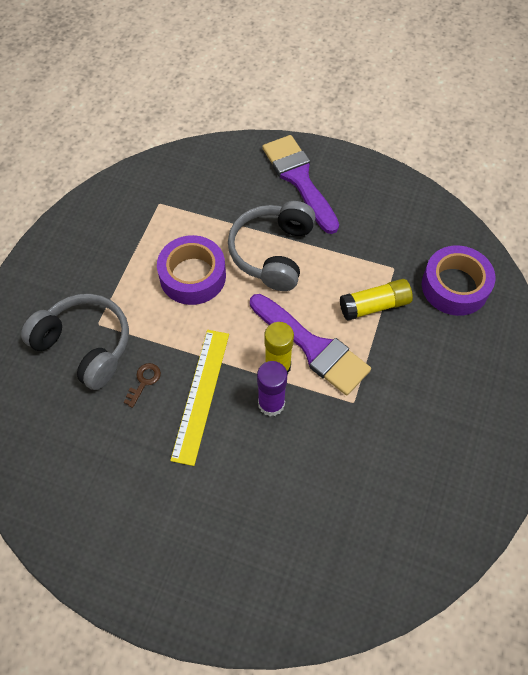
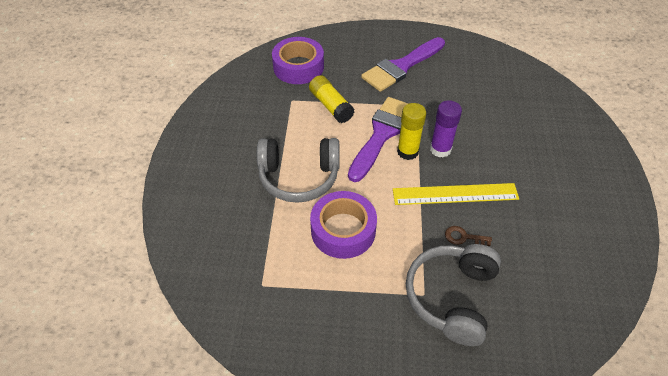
camera: 105 degrees left, 10 degrees down
purple brush [262,135,339,234] -> purple brush moved to [361,37,445,92]

